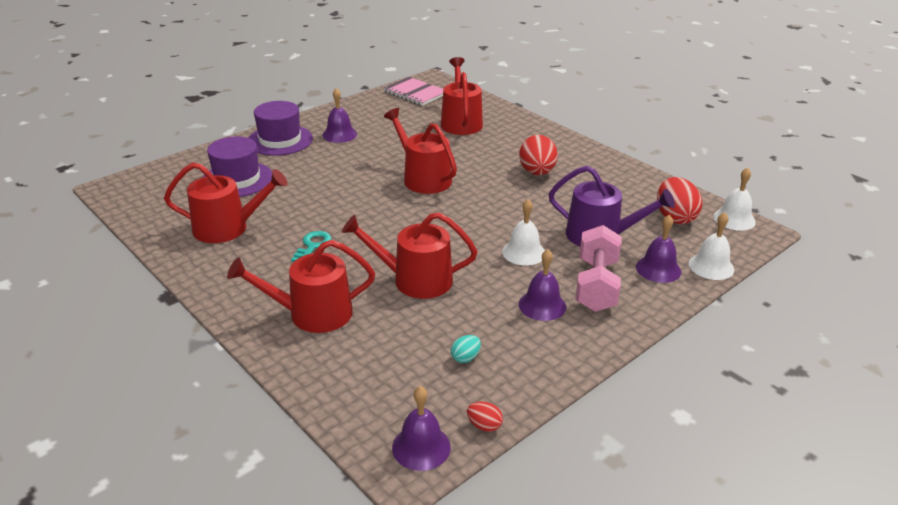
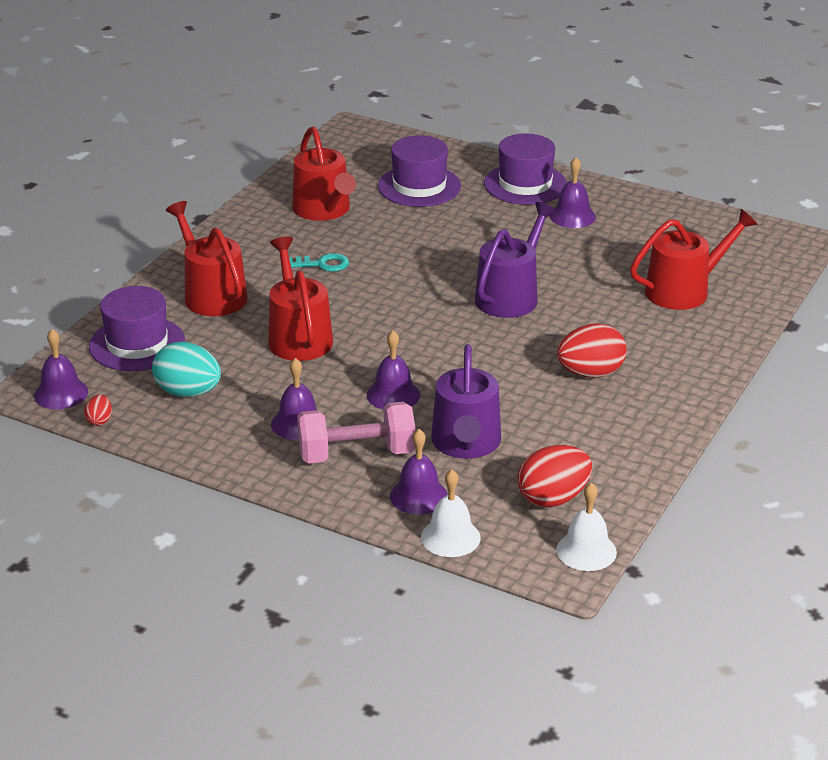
camera: 70 degrees right, 0 degrees up
pink notebook [383,77,443,106] -> none
red watering can [384,108,457,194] -> purple watering can [475,202,556,318]
turquoise egg [451,335,481,363] -> turquoise egg [152,342,221,397], size x2.07
white bell [502,199,545,266] -> purple bell [367,330,420,410]
none -> purple hat [89,286,185,371]

